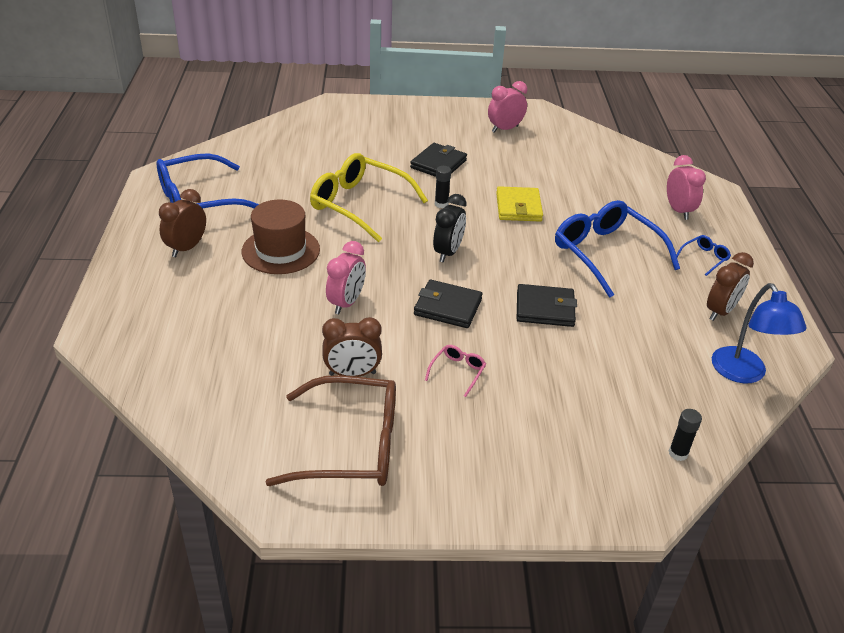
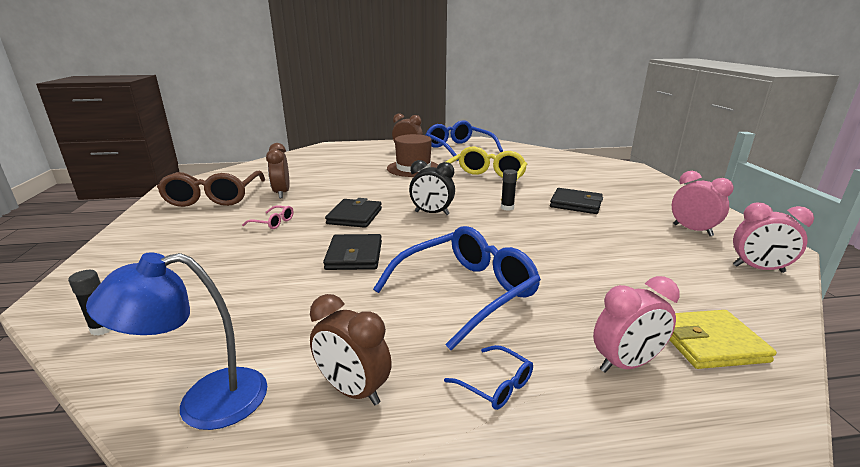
camera: 85 degrees right, 15 degrees down
pink clock [326,241,366,314] -> pink clock moved to [733,202,814,273]
yellow wallet [496,186,543,222] -> yellow wallet moved to [670,310,777,369]

